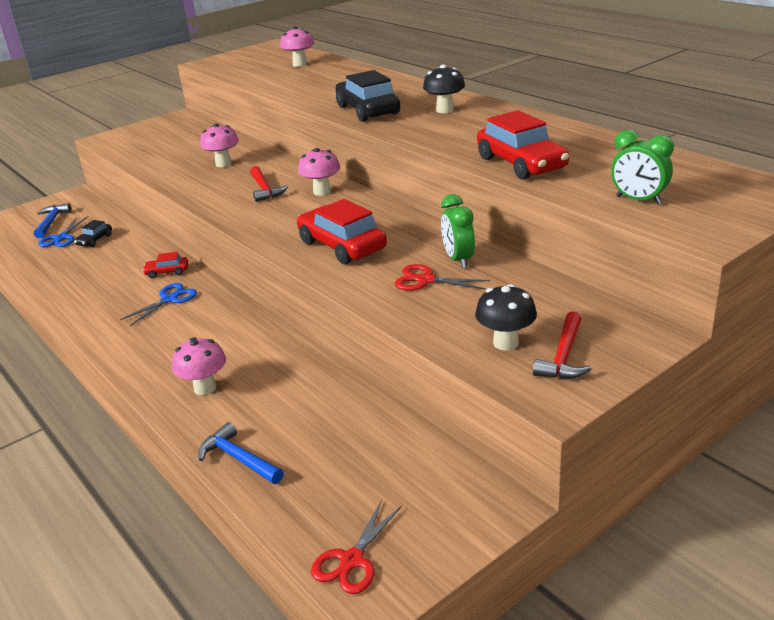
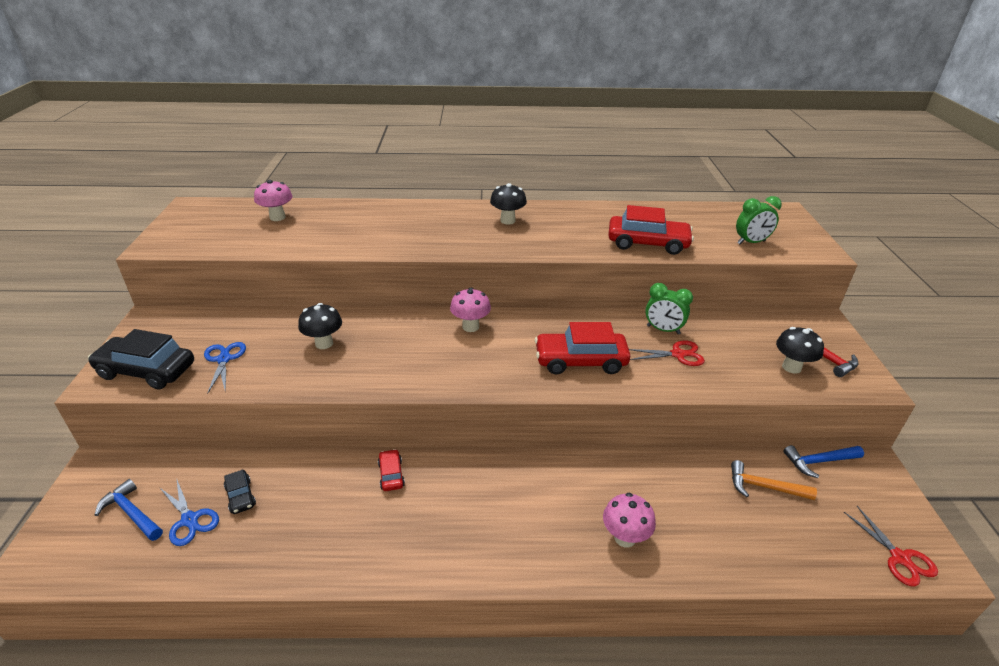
camera: 55 degrees left, 5 degrees up
blue scissors [120,283,197,326] -> blue scissors moved to [204,342,246,394]
red car [142,252,188,278] -> red car turned 135 degrees clockwise [378,449,405,491]
blue hammer [198,422,284,484] -> blue hammer moved to [784,445,864,478]
pink mushroom [200,123,239,167] -> black mushroom [298,303,342,349]
red hammer [250,166,288,202] -> none
black car [336,70,400,122] -> black car moved to [88,329,194,389]
red scissors [395,264,490,290] -> red scissors turned 150 degrees counterclockwise [629,341,705,366]
none -> orange hammer [731,460,817,500]

